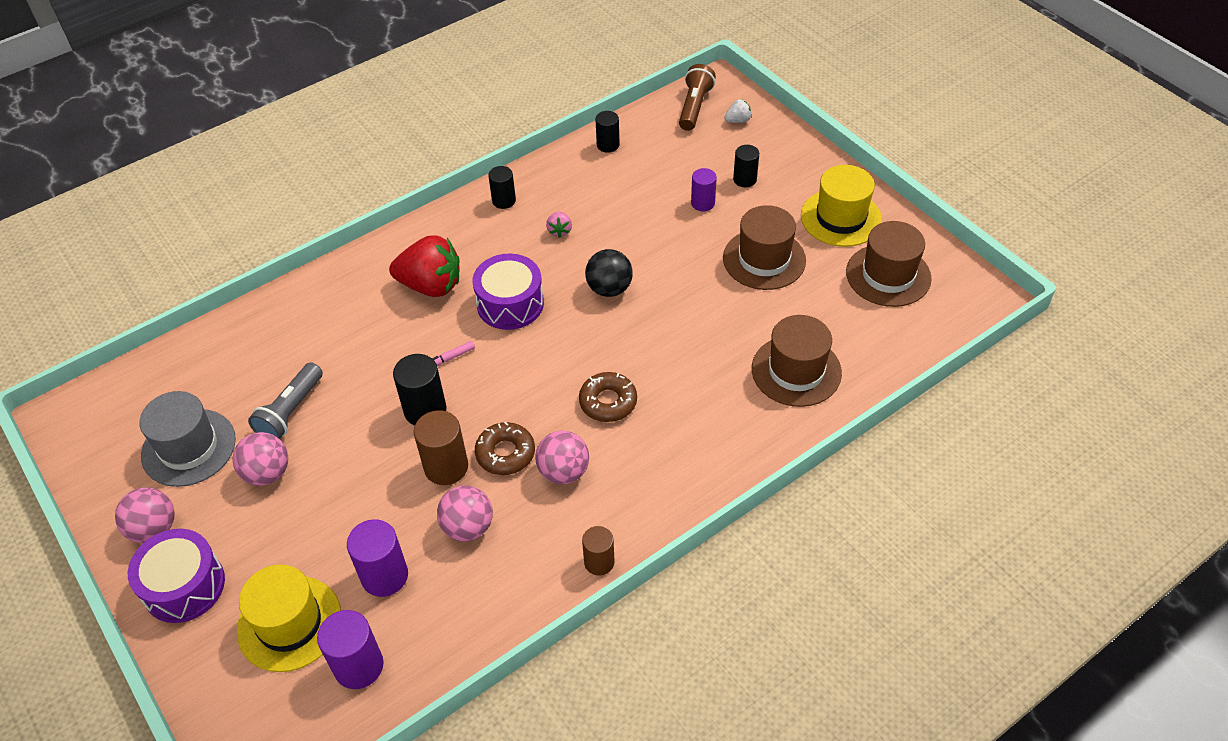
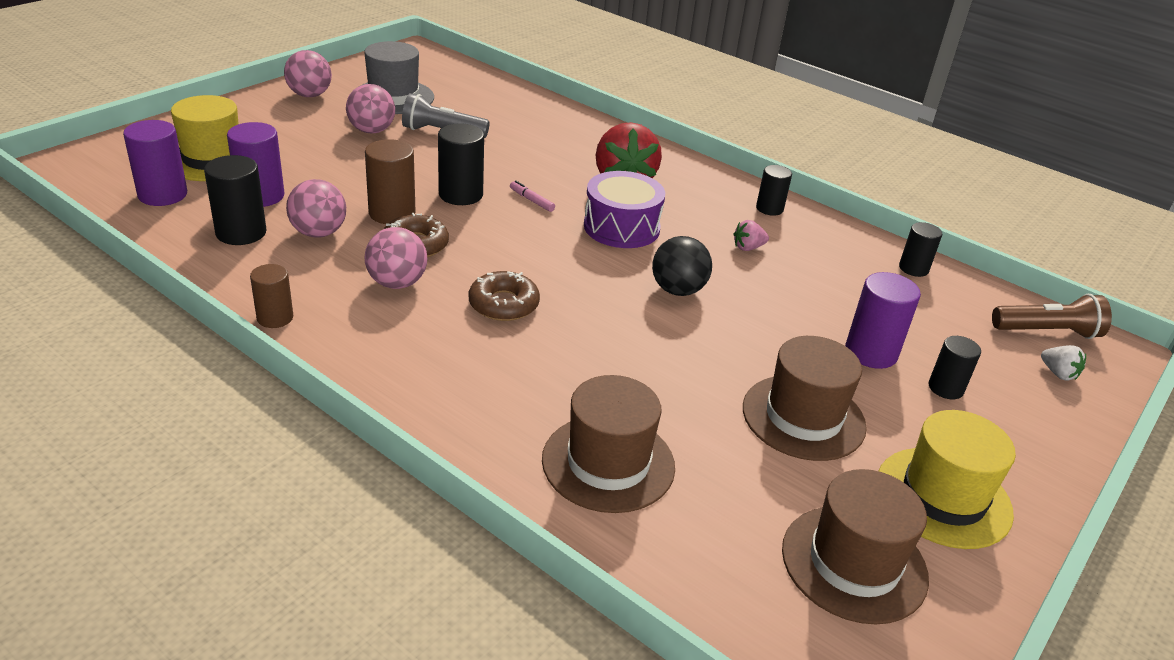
camera: 70 degrees right, 15 degrees down
purple drum [128,529,225,623] -> none
purple cylinder [691,168,717,211] -> purple cylinder [845,272,921,369], size x1.55
none -> black cylinder [204,155,267,245]

